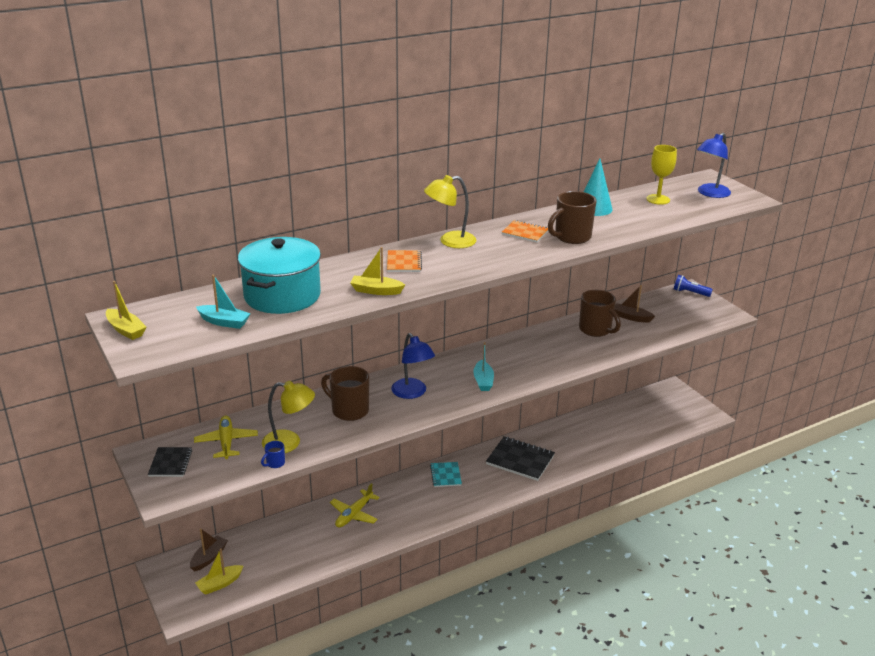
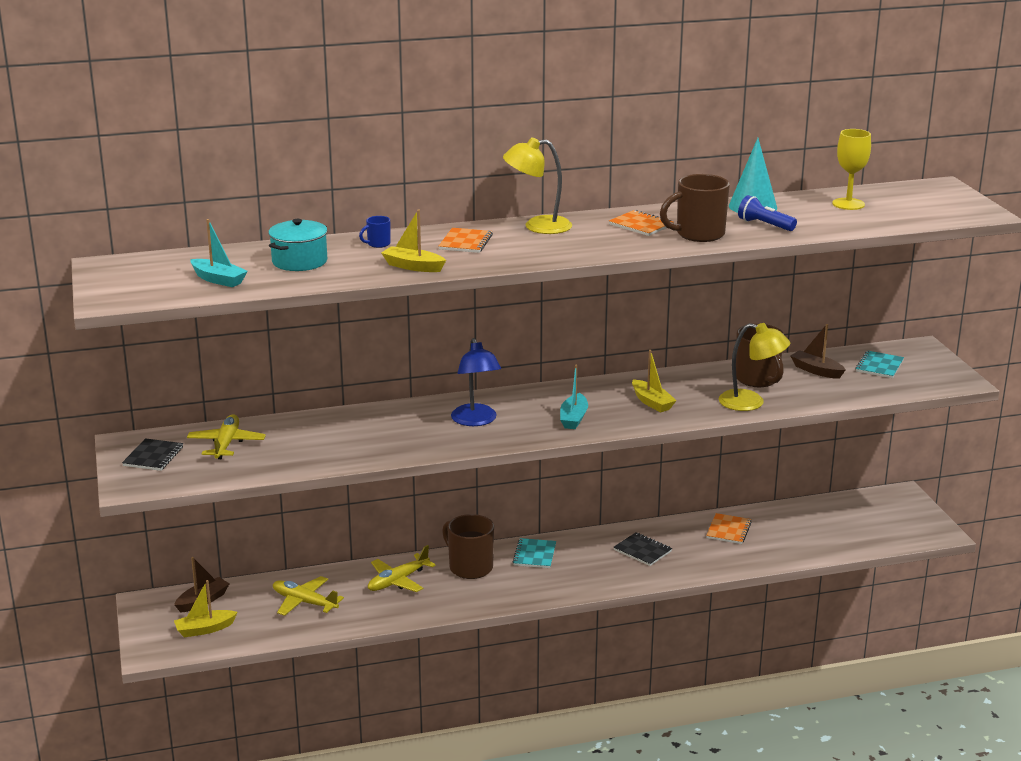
camera: 15 degrees right, 5 degrees down
yellow boat [106,281,146,340] -> yellow boat moved to [632,350,677,412]
turquoise pot [238,237,321,314] -> turquoise pot [268,219,327,271], size x0.59
blue mug [261,441,285,468] -> blue mug moved to [359,216,391,248]
yellow lamp [262,381,315,453] -> yellow lamp moved to [719,323,790,411]
brown mug [321,366,369,421] -> brown mug moved to [442,514,494,579]
black notebook [486,436,555,481] -> black notebook [613,532,672,566], size x0.60
blue flashlight [674,275,713,297] -> blue flashlight moved to [738,195,797,231]
blue lamp [697,133,731,198] -> none
none -> yellow plane [273,576,344,616]
none -> orange notebook [706,513,752,544]
none -> turquoise notebook [855,350,904,378]

